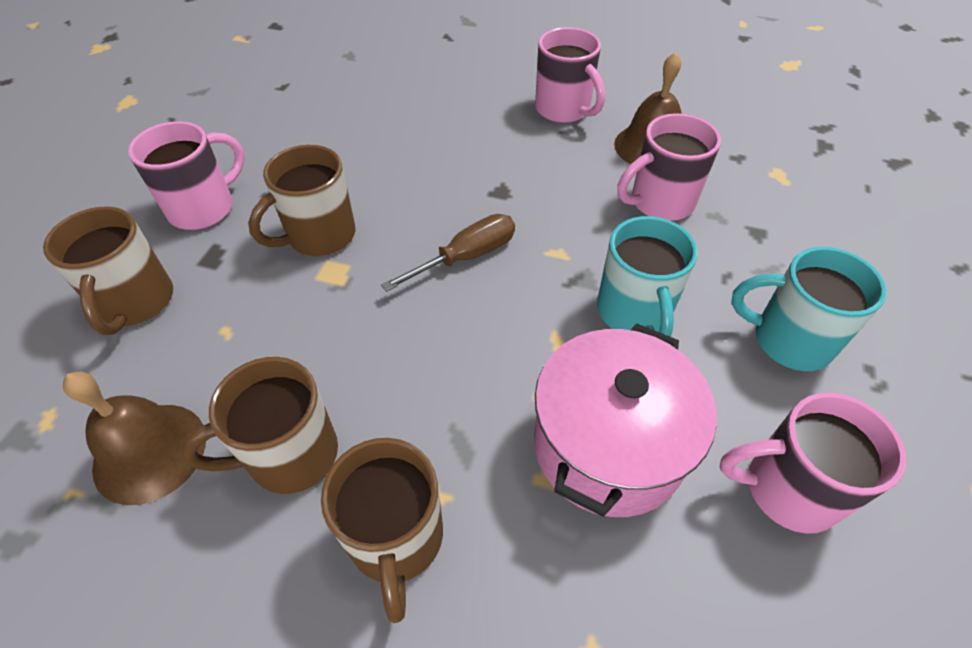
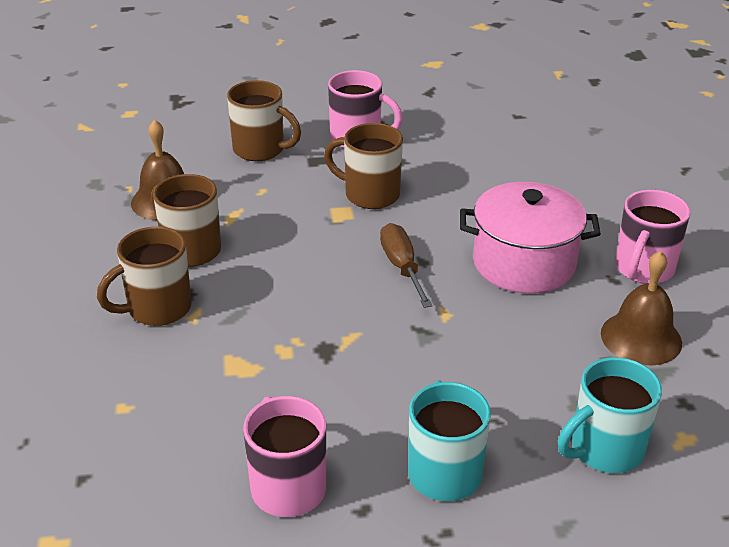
camera: 65 degrees right, 15 degrees down
brown mug [43,207,173,335] -> brown mug turned 120 degrees counterclockwise [227,80,301,161]
brown screwdriver [381,214,515,292] -> brown screwdriver turned 135 degrees counterclockwise [380,223,432,308]
pink pot [534,323,717,517] -> pink pot moved to [460,182,601,294]
turquoise mug [597,216,698,337] -> turquoise mug moved to [558,357,662,473]
pink mug [617,113,721,221] -> none

